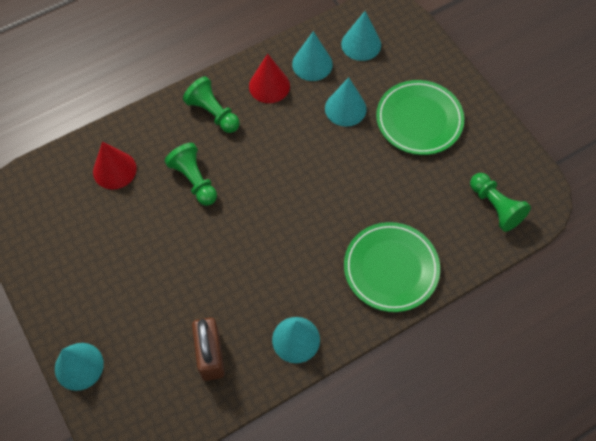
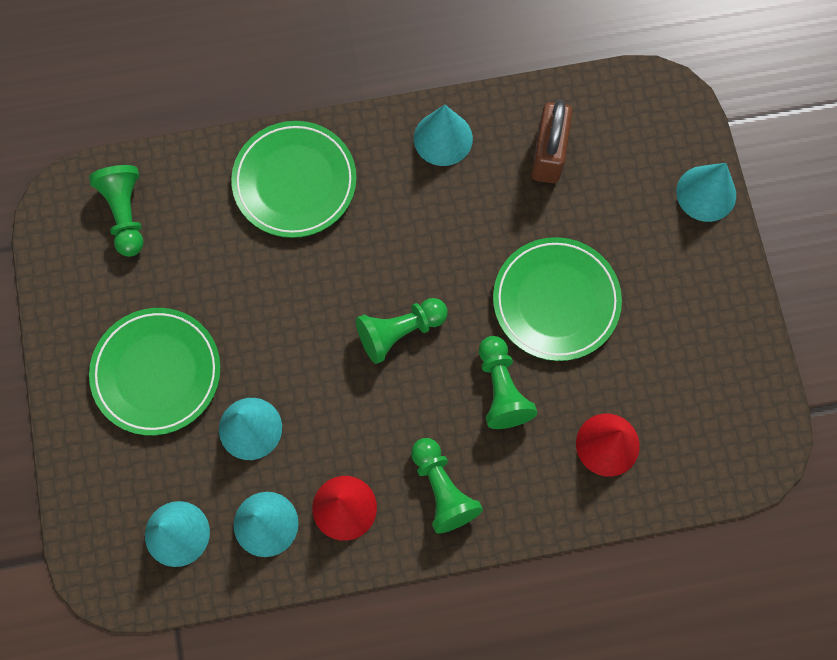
camera: 160 degrees left, 10 degrees up
none -> green pawn [356,298,448,364]
none -> green plate [493,237,622,361]

